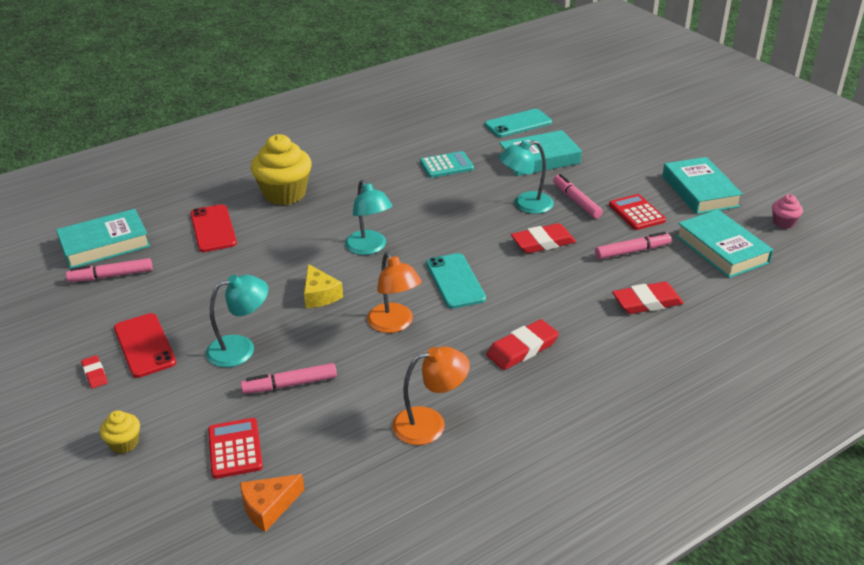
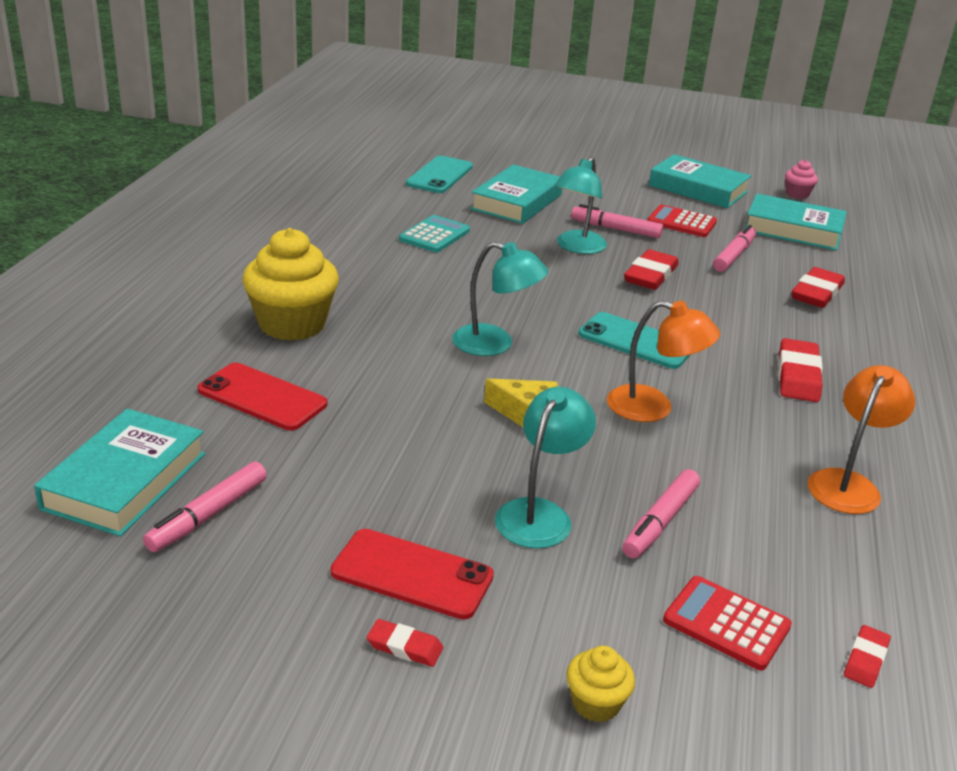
camera: 45 degrees left, 5 degrees down
orange cheese [240,474,304,532] -> red eraser [844,625,891,688]

